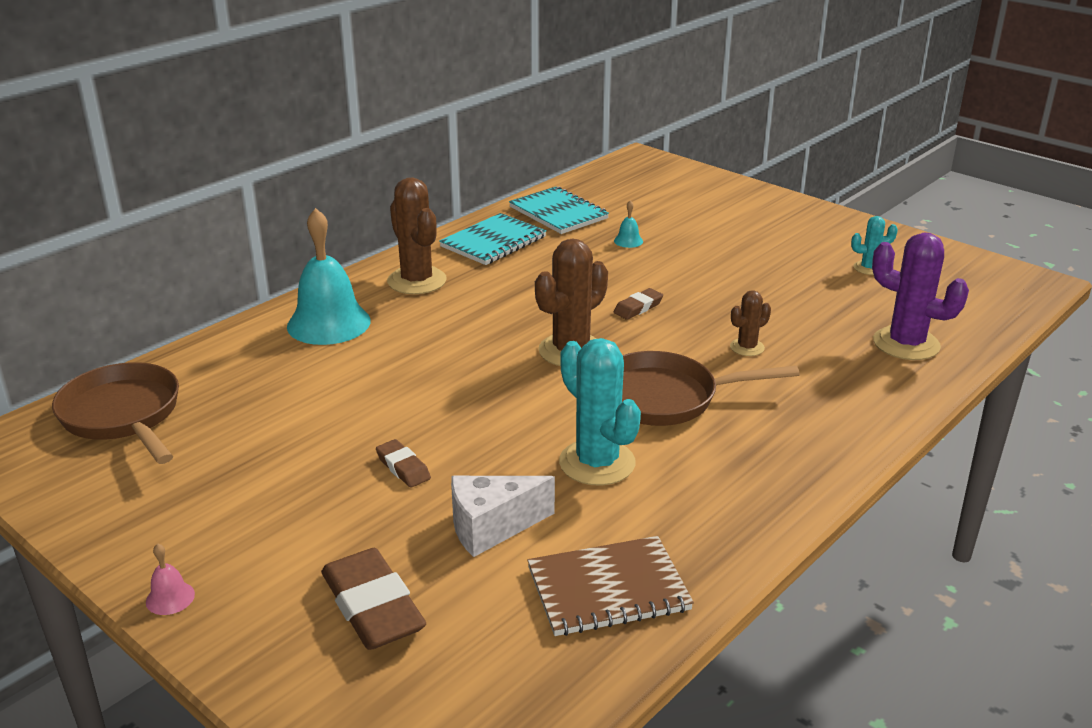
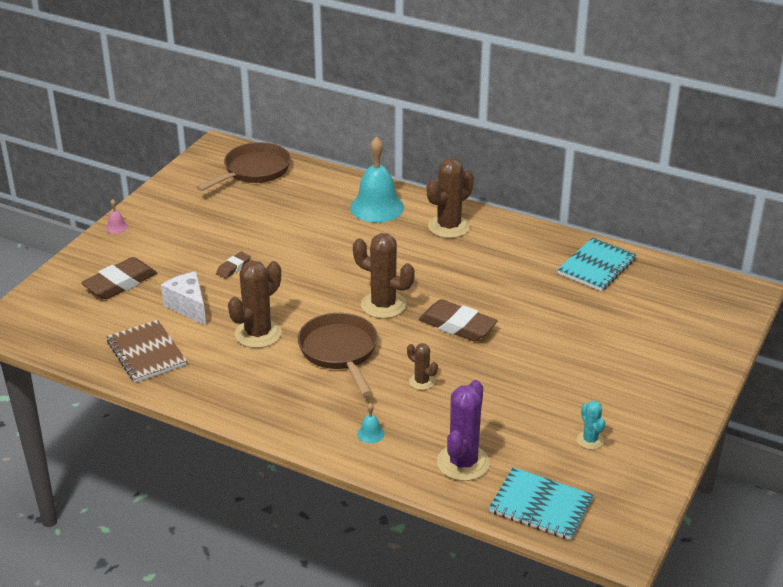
camera: 75 degrees right, 5 degrees up
turquoise notebook [439,213,547,265] -> turquoise notebook moved to [489,467,594,540]
turquoise cactus [559,338,641,486] -> brown cactus [228,261,282,348]
turquoise bell [614,200,643,248] -> turquoise bell moved to [357,403,384,443]
brown eraser [614,288,663,320] -> brown eraser [419,299,498,341], size x1.91

